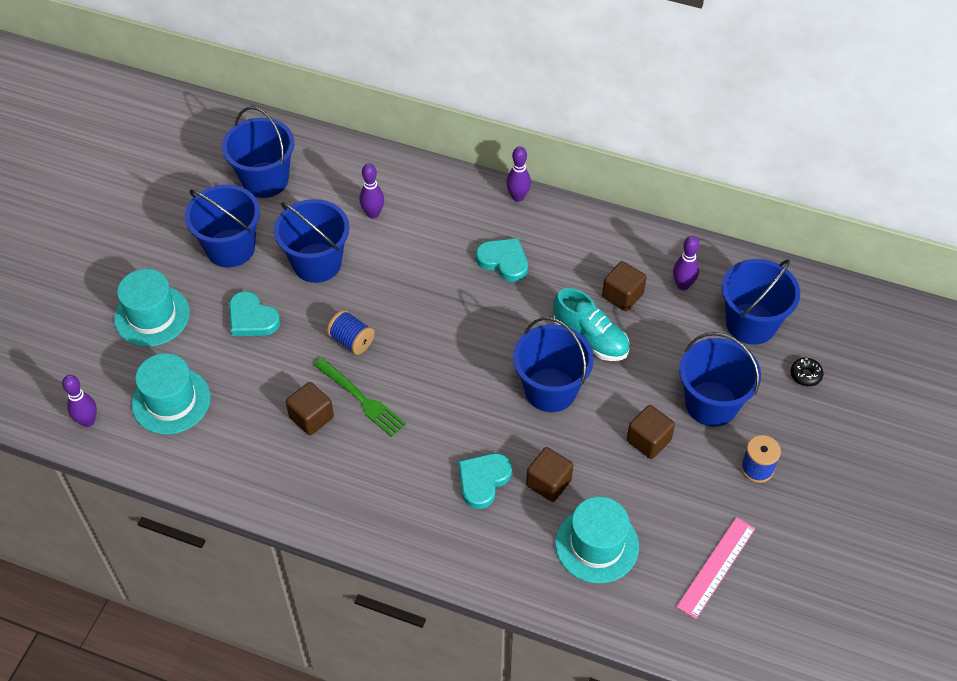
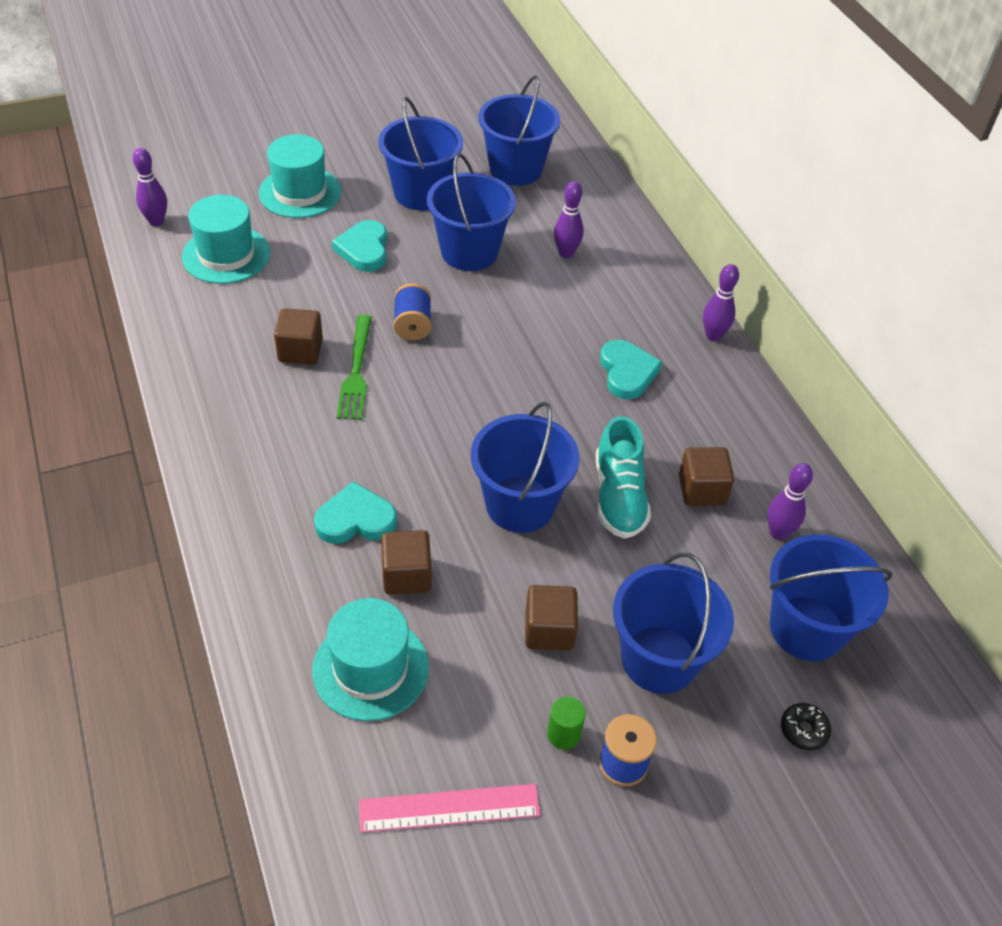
camera: 45 degrees right, 5 degrees down
none -> green cylinder [547,696,586,750]

